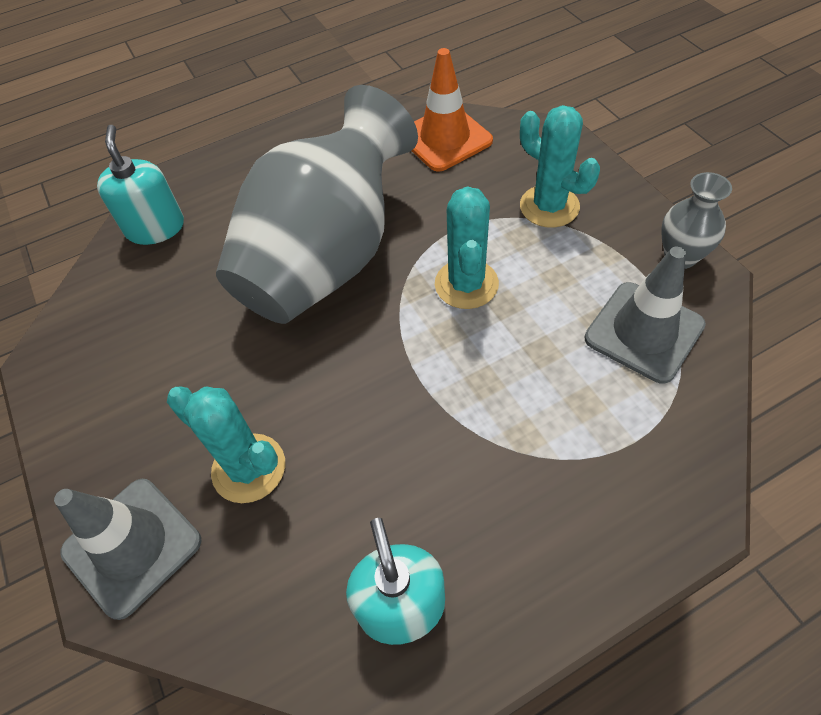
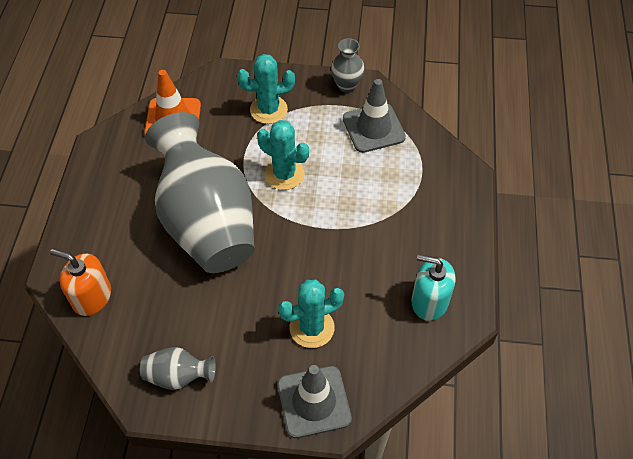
camera: 60 degrees left, 0 degrees up
turquoise soap dispenser [97,125,184,245] -> orange soap dispenser [50,249,111,316]
none -> grey vase [140,347,216,390]

